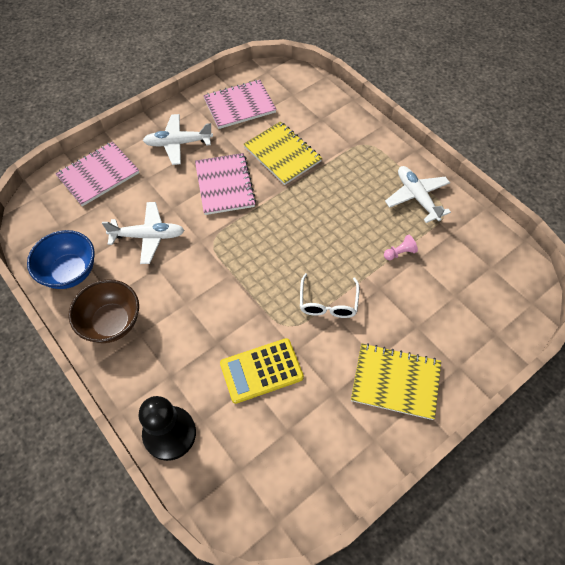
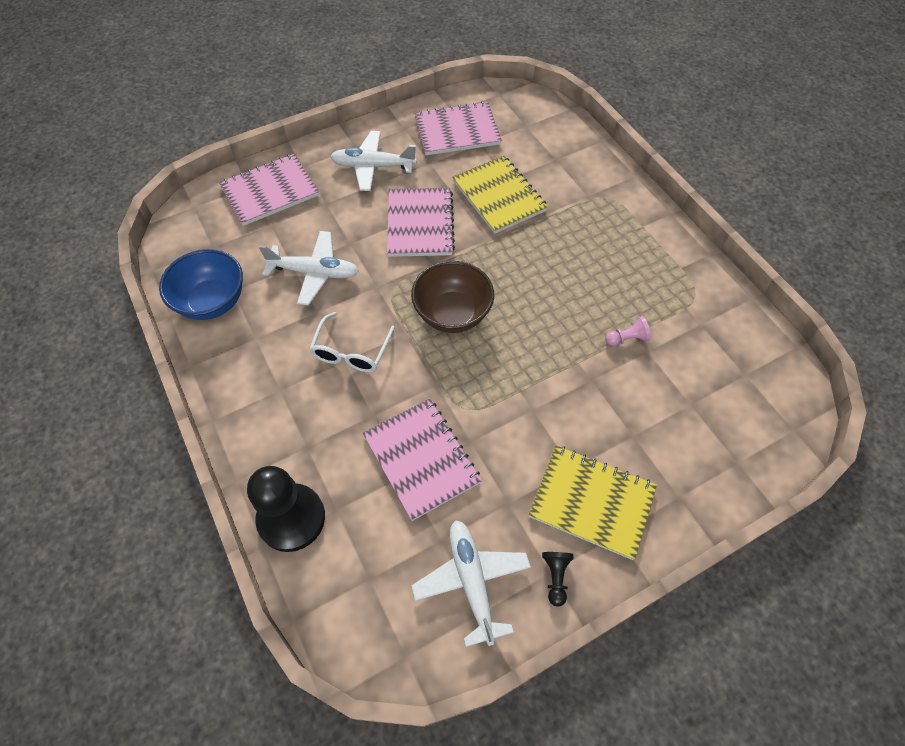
camera: 10 degrees right, 0 degrees up
brown bowl [69,279,139,343] -> brown bowl moved to [411,261,494,333]
yellow calculator [220,338,304,404] -> pink notebook [363,398,482,521]
white glasses [300,273,360,318] -> white glasses moved to [309,312,395,372]
white plane [385,166,451,223] -> white plane moved to [412,520,531,647]
none -> black pawn [542,552,573,607]

